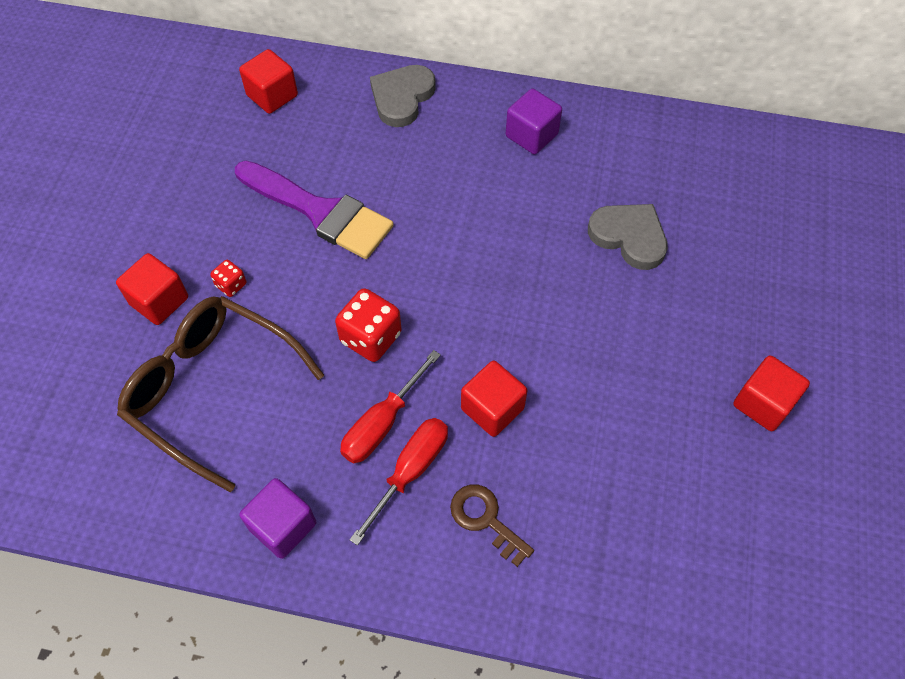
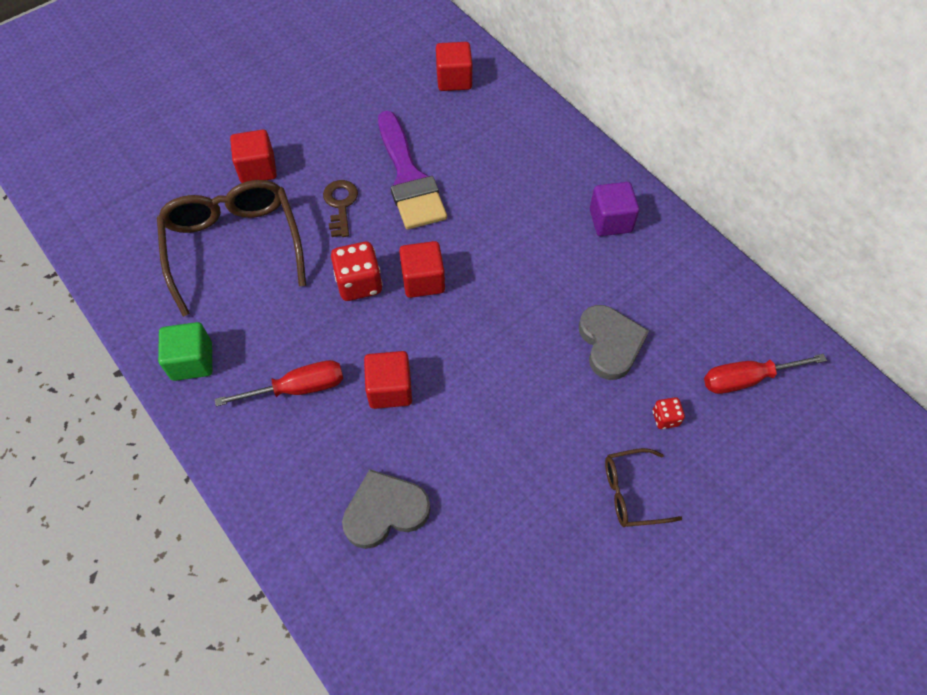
camera: 40 degrees right, 0 degrees up
red dice [210,260,246,297] -> red dice moved to [652,397,685,429]
purple cube [239,478,316,559] -> green cube [158,322,212,381]
red screwdriver [340,350,441,463] -> red screwdriver moved to [704,354,827,394]
grey heart [370,65,436,127] -> grey heart moved to [342,469,431,549]
brown key [450,485,534,567] -> brown key moved to [323,180,358,237]
red cube [733,356,810,431] -> red cube moved to [399,241,445,298]
none -> brown glasses [605,448,682,527]

